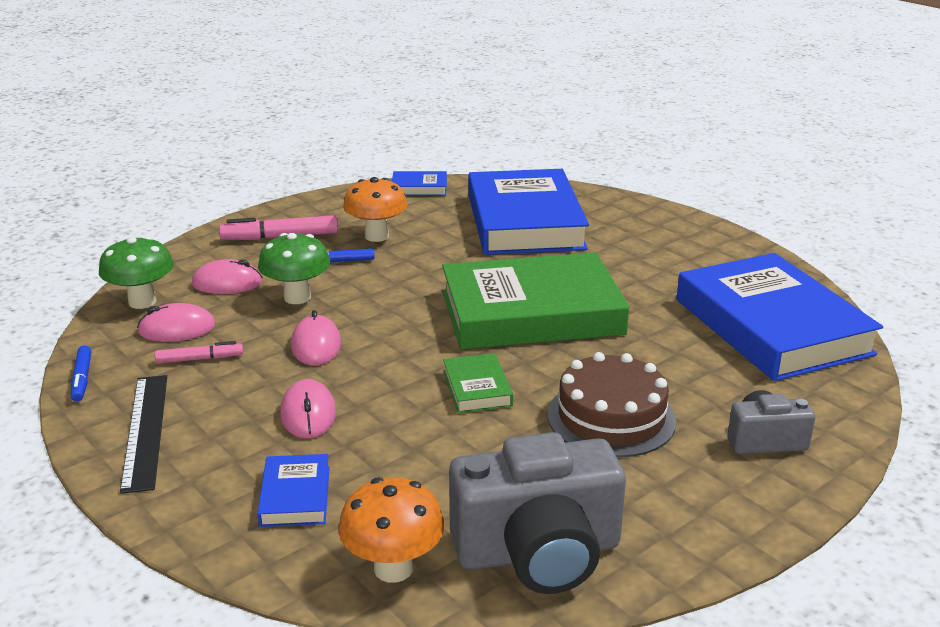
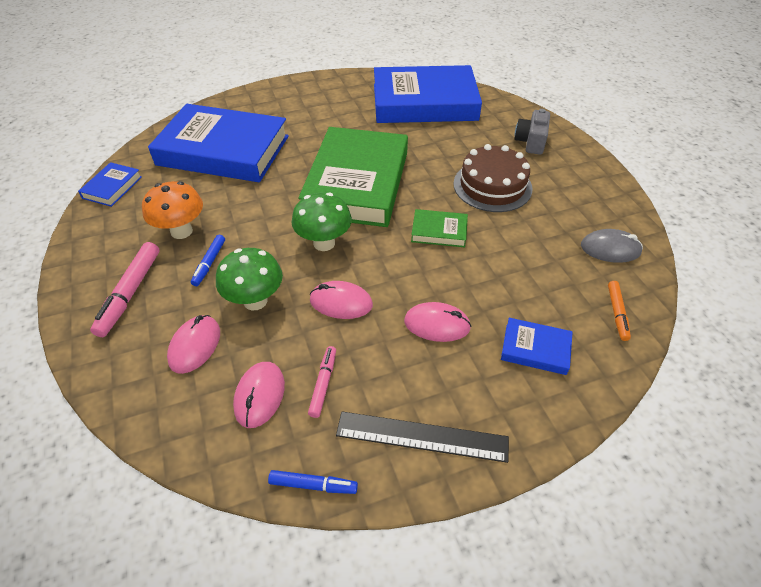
camera: 70 degrees left, 20 degrees up
green mushroom [99,236,174,309] -> green mushroom moved to [292,193,352,251]
orange mushroom [338,477,445,583] -> orange marker [608,281,631,341]
grey camera [449,432,626,594] -> grey mouse [581,229,643,263]

